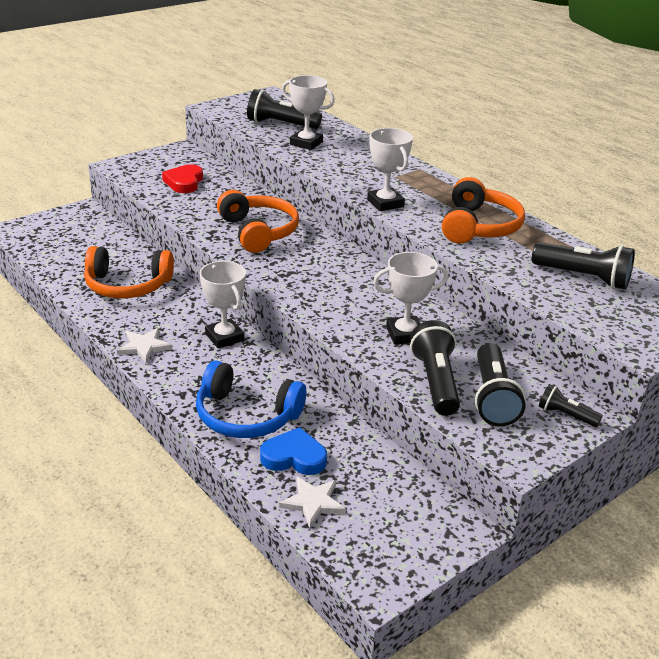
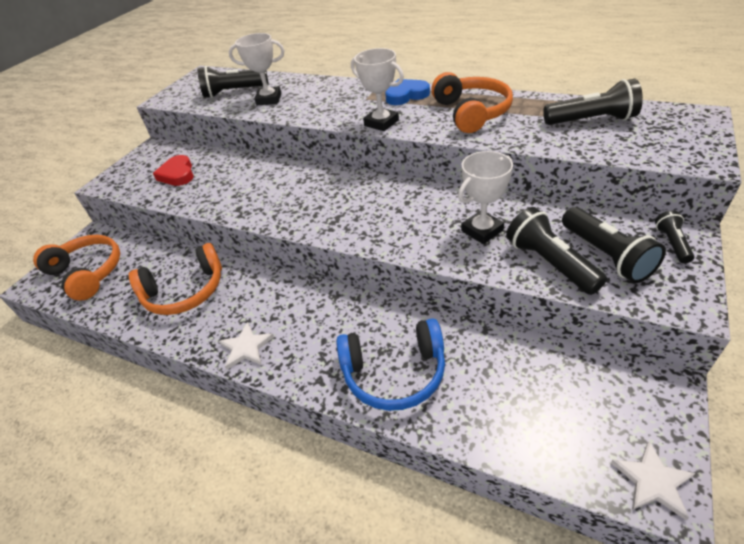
camera: 20 degrees left, 10 degrees up
white trophy [200,261,246,349] -> none
orange headphones [217,190,299,253] -> orange headphones moved to [33,235,120,301]
blue heart [260,427,327,475] -> blue heart moved to [385,79,430,105]
white star [279,476,346,528] -> white star moved to [611,441,696,520]
black flashlight [539,384,603,427] -> black flashlight turned 90 degrees clockwise [655,210,695,264]

